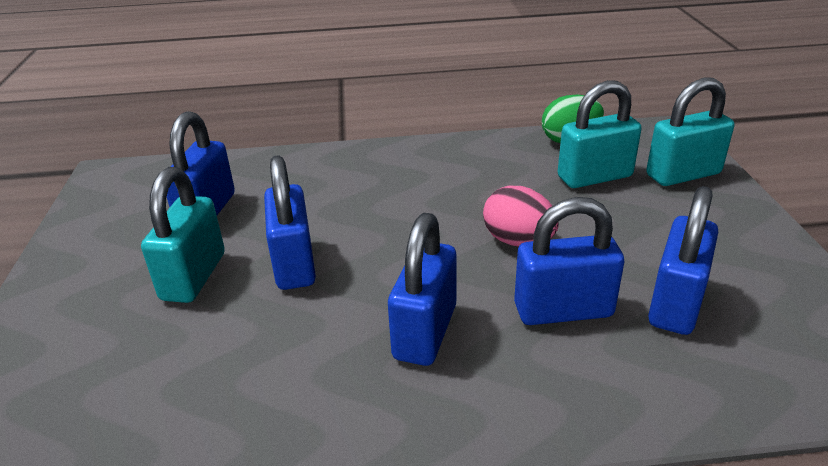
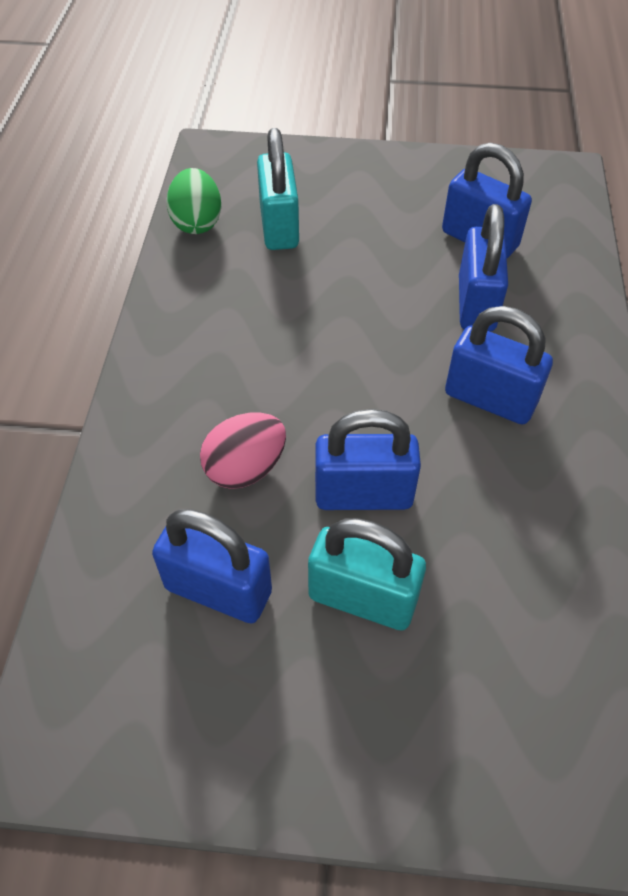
camera: 80 degrees left, 20 degrees up
pink egg [483,186,559,247] -> pink egg moved to [200,412,286,489]
turquoise padlock [646,77,734,186] -> none

